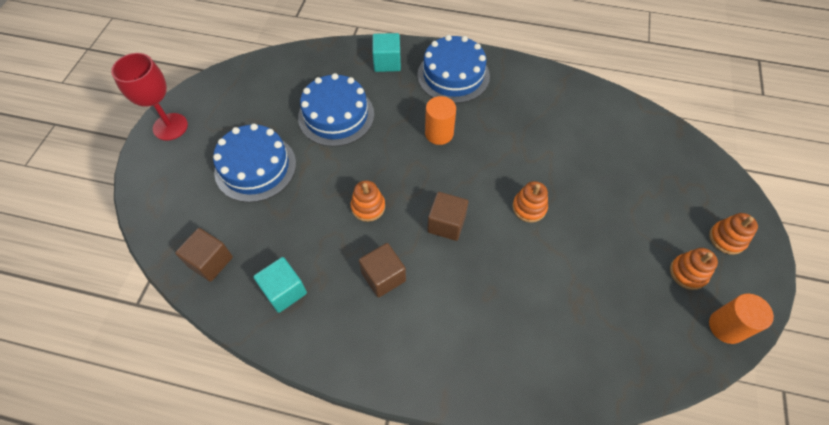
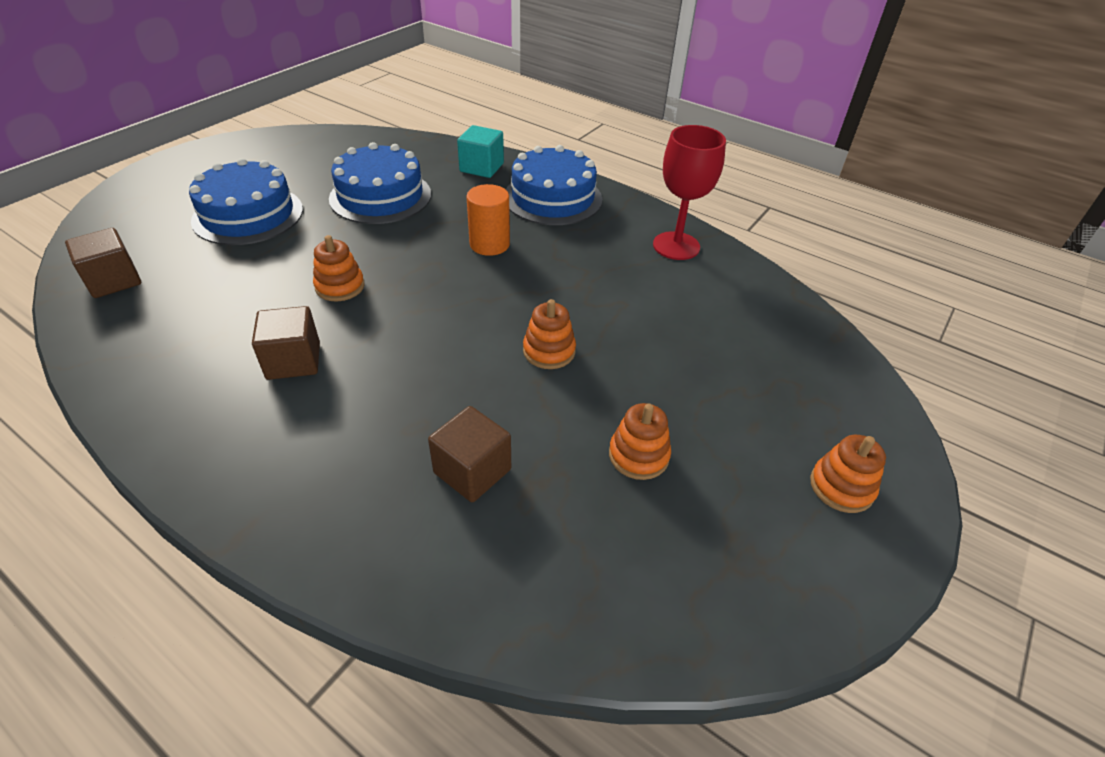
camera: 20 degrees right, 15 degrees down
red goblet [111,53,188,141] -> red goblet moved to [653,125,726,260]
turquoise cube [253,257,307,313] -> none
brown cube [427,192,468,241] -> brown cube moved to [428,406,511,502]
orange stacking toy [670,248,718,290] -> orange stacking toy moved to [609,403,671,480]
orange cylinder [709,293,774,344] -> none

